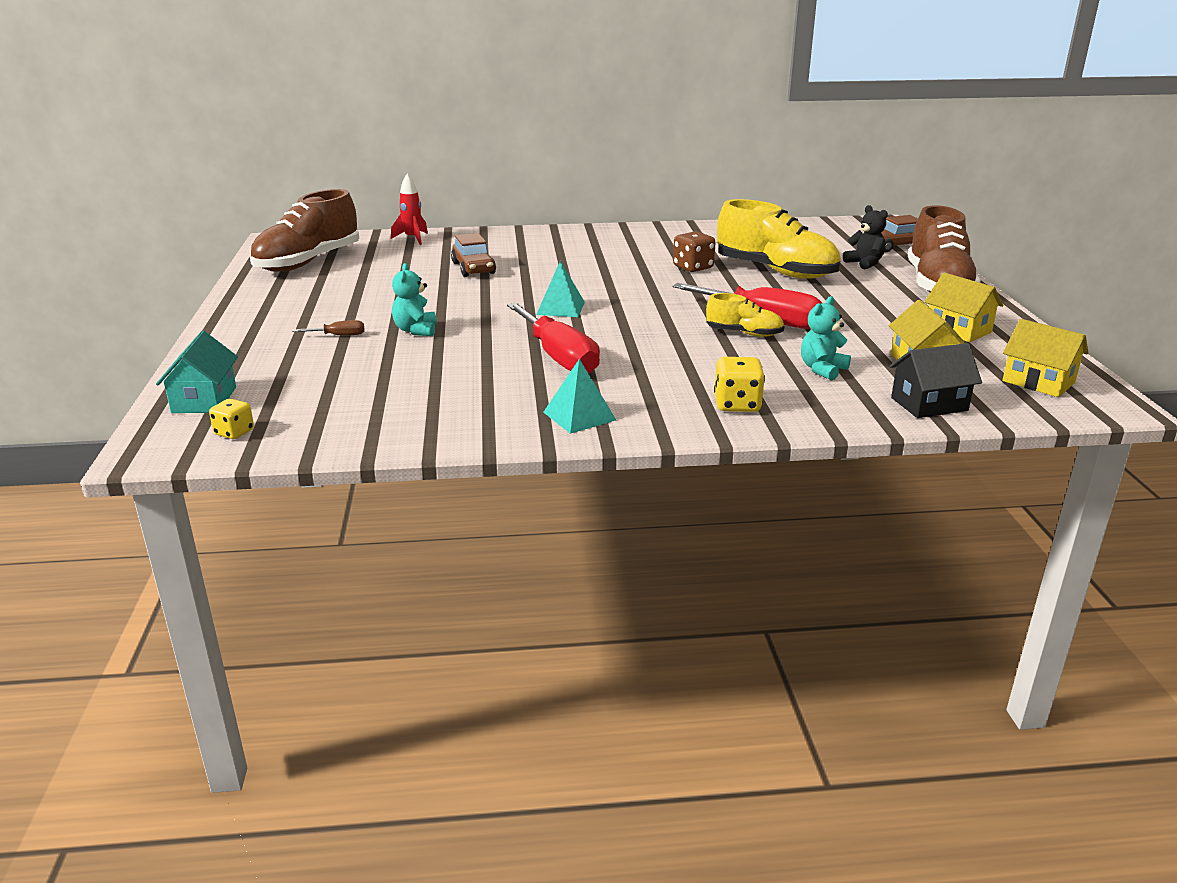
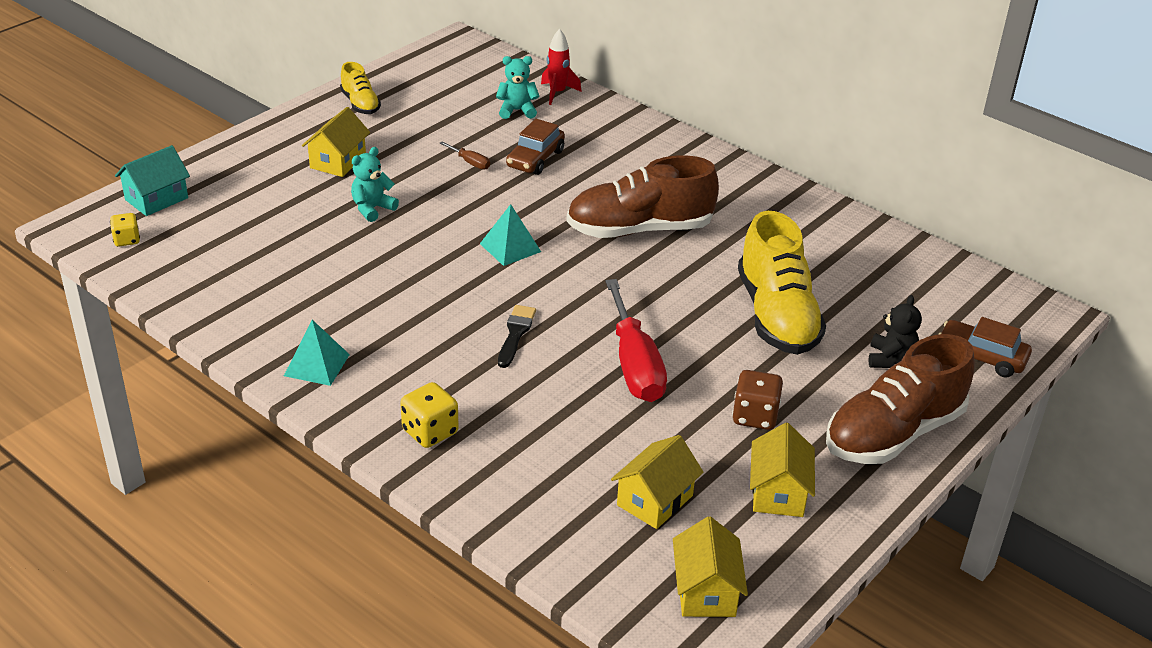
camera: 45 degrees right, 10 degrees up
brown shoe [250,189,359,272] -> brown shoe moved to [566,155,719,238]
brown screwdriver [292,320,364,335] -> brown screwdriver moved to [439,141,490,170]
red screwdriver [507,303,600,374] -> none
brown dice [673,231,716,272] -> brown dice moved to [732,370,783,430]
yellow shoe [706,293,784,337] -> yellow shoe moved to [340,62,381,114]
turquoise teddy bear [801,296,851,380] -> turquoise teddy bear moved to [496,56,539,119]
black house [890,343,982,418] -> none
none -> yellow house [302,107,370,177]
none -> black brush [498,305,536,368]

